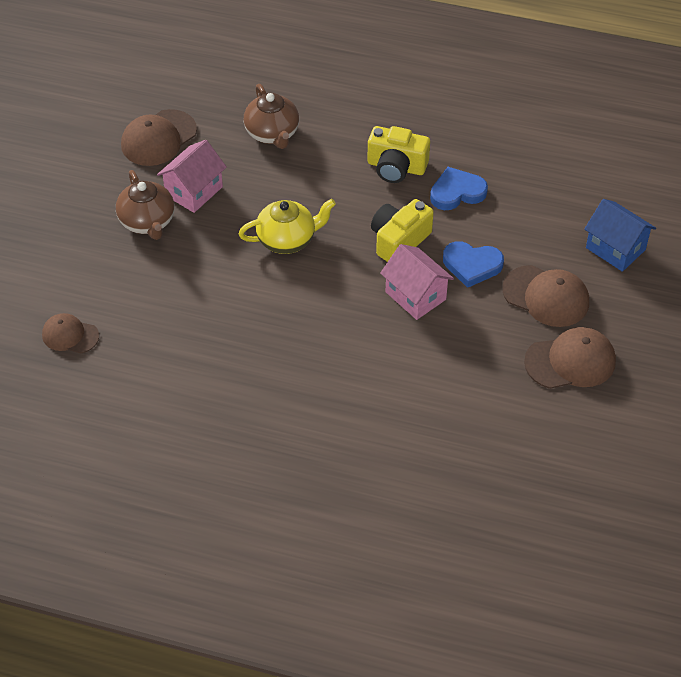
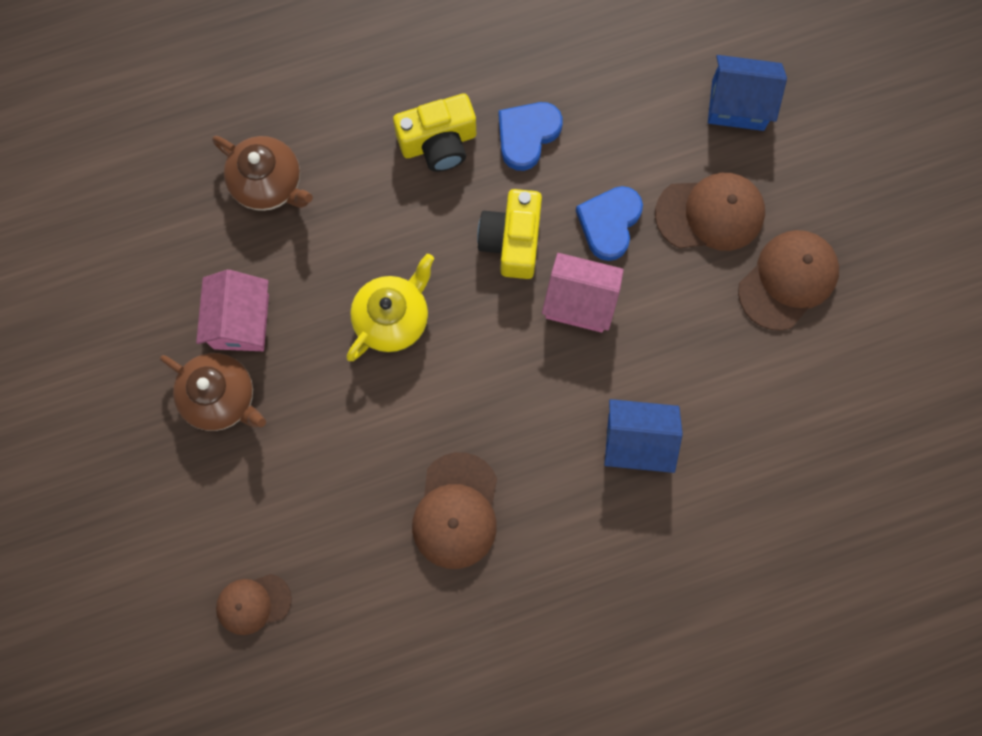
camera: 35 degrees left, 25 degrees up
brown cap [121,109,197,166] -> brown cap moved to [412,452,497,569]
blue heart [443,241,504,288] -> blue heart turned 135 degrees clockwise [576,186,643,261]
none -> blue house [604,399,683,473]

